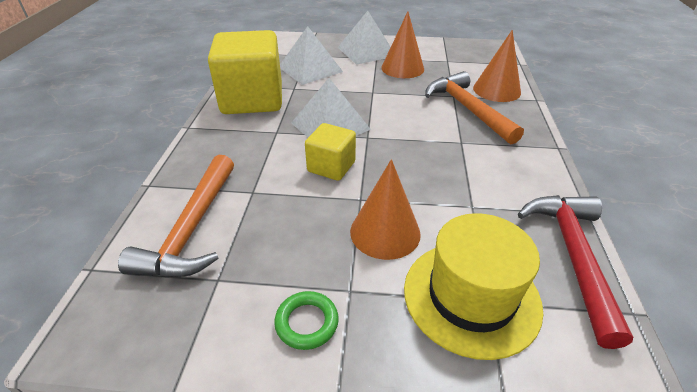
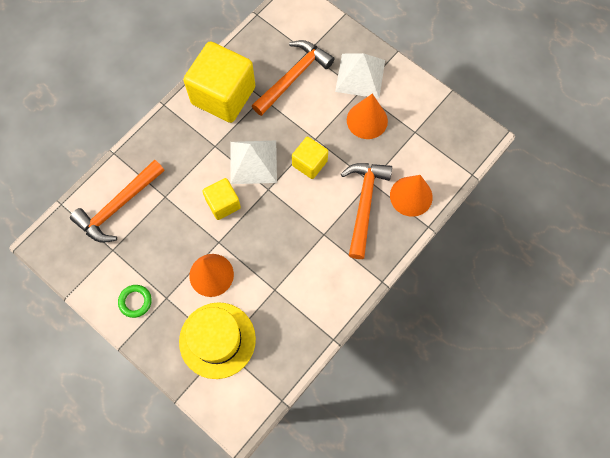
camera: 35 degrees right, 30 degrees up
white pyramid [280,26,343,85] -> orange hammer [252,40,334,116]
red hammer [518,195,633,349] -> none
none -> yellow cube [292,137,328,179]

